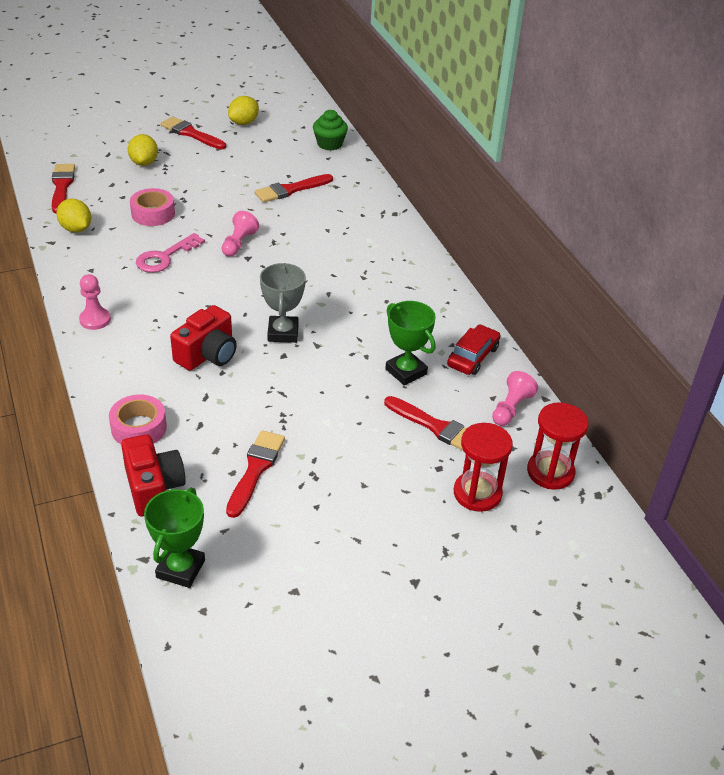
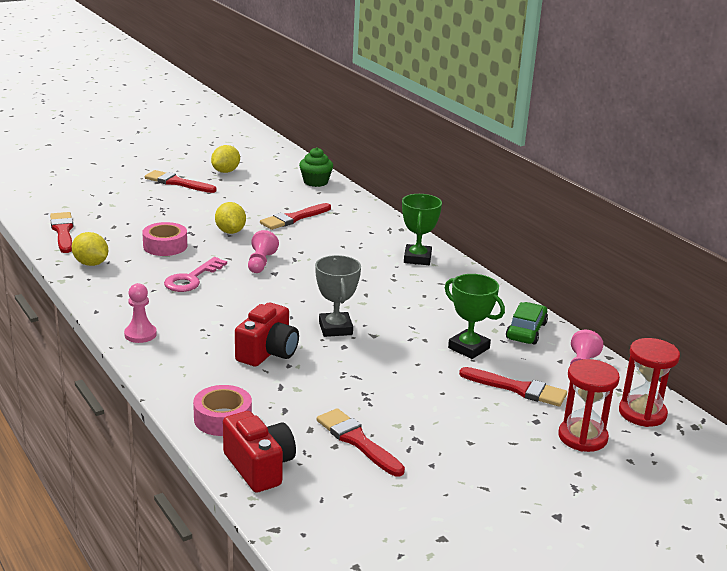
camera: 10 degrees left, 15 degrees down
yellow lemon [128,134,158,166] -> yellow lemon moved to [215,202,246,234]
green trophy [144,488,205,588] -> green trophy moved to [402,194,442,265]
red brush [226,430,285,518] -> red brush turned 45 degrees counterclockwise [317,408,405,477]
red car [447,325,500,375] -> green car [506,302,548,345]

